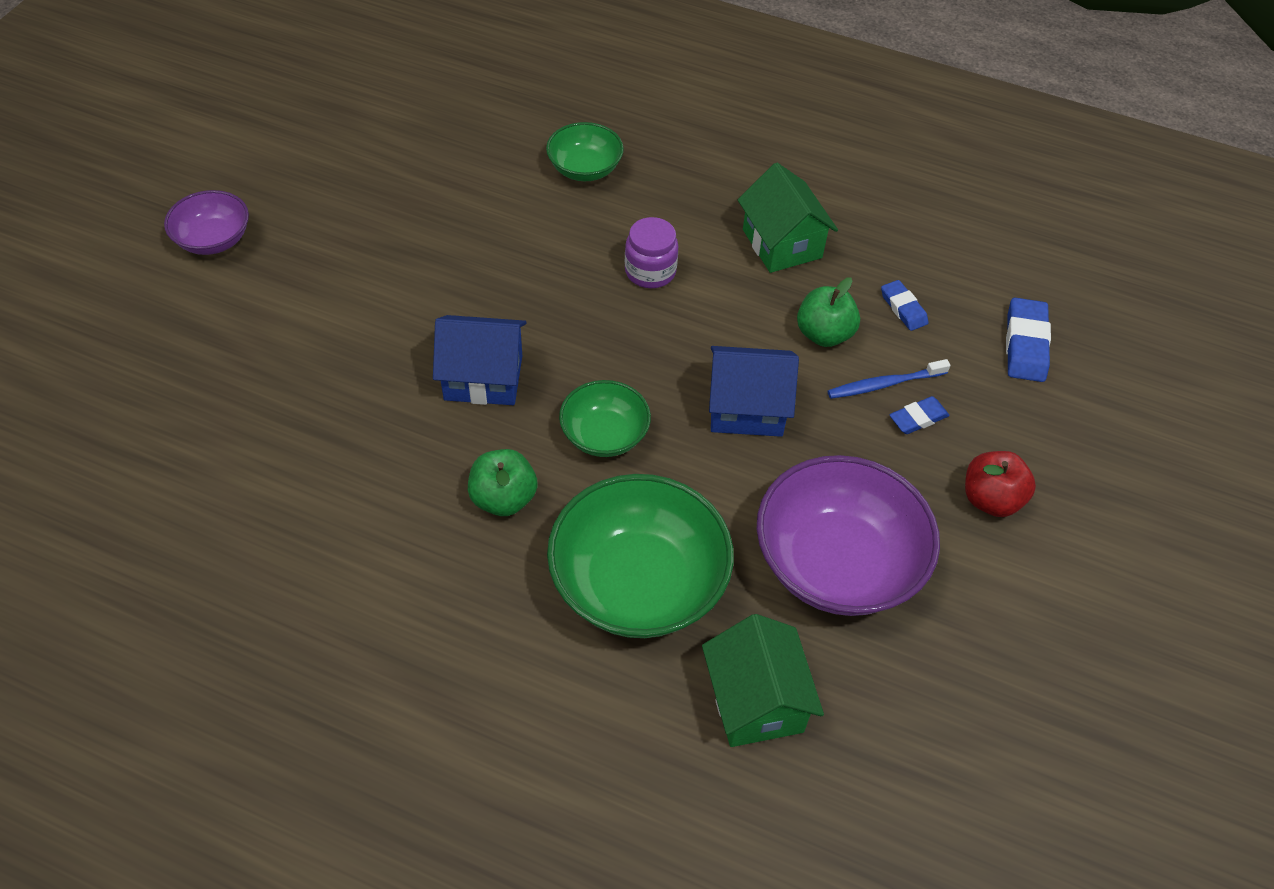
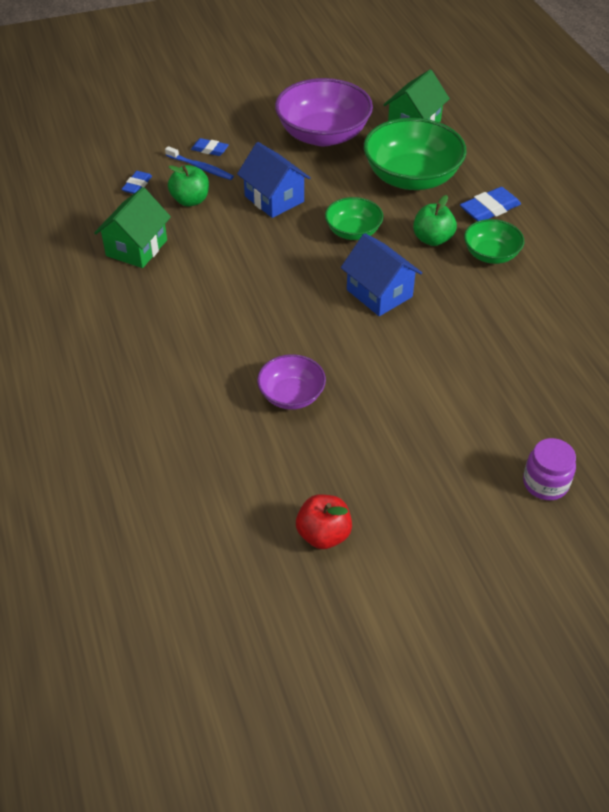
camera: 130 degrees left, 5 degrees down
purple bowl [164,190,249,255] -> purple bowl moved to [257,354,326,410]
green bowl [546,122,624,181] -> green bowl moved to [464,219,524,264]
purple jar [625,217,678,288] -> purple jar moved to [523,438,576,500]
red apple [965,451,1036,517] -> red apple moved to [296,494,352,549]
blue eraser [1006,298,1051,382] -> blue eraser moved to [460,187,521,221]

